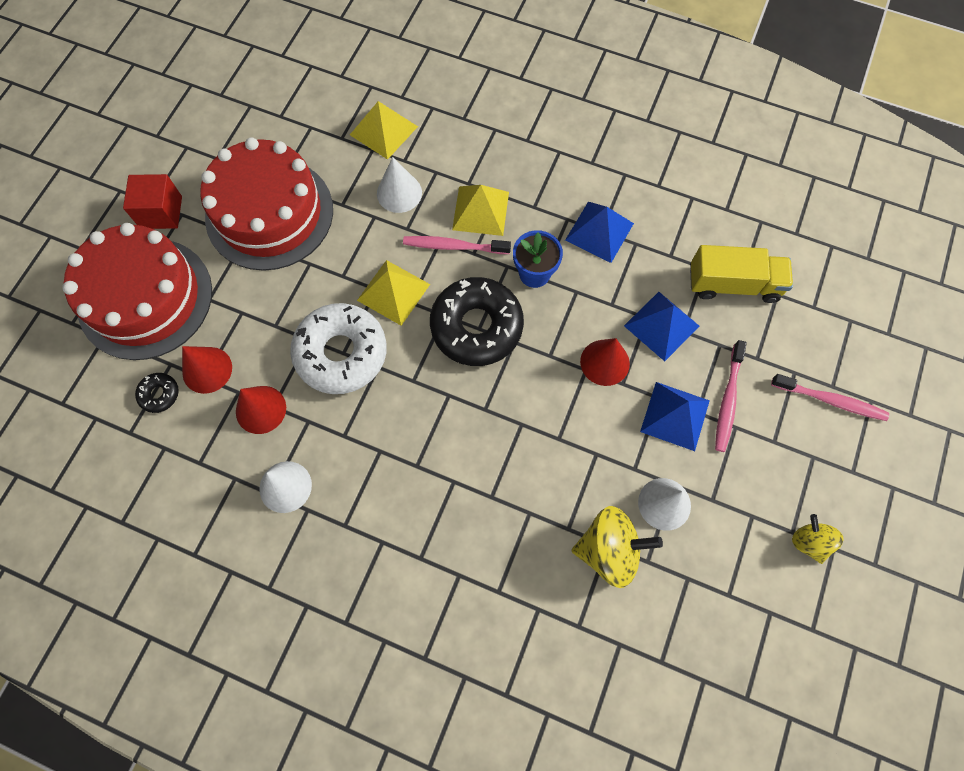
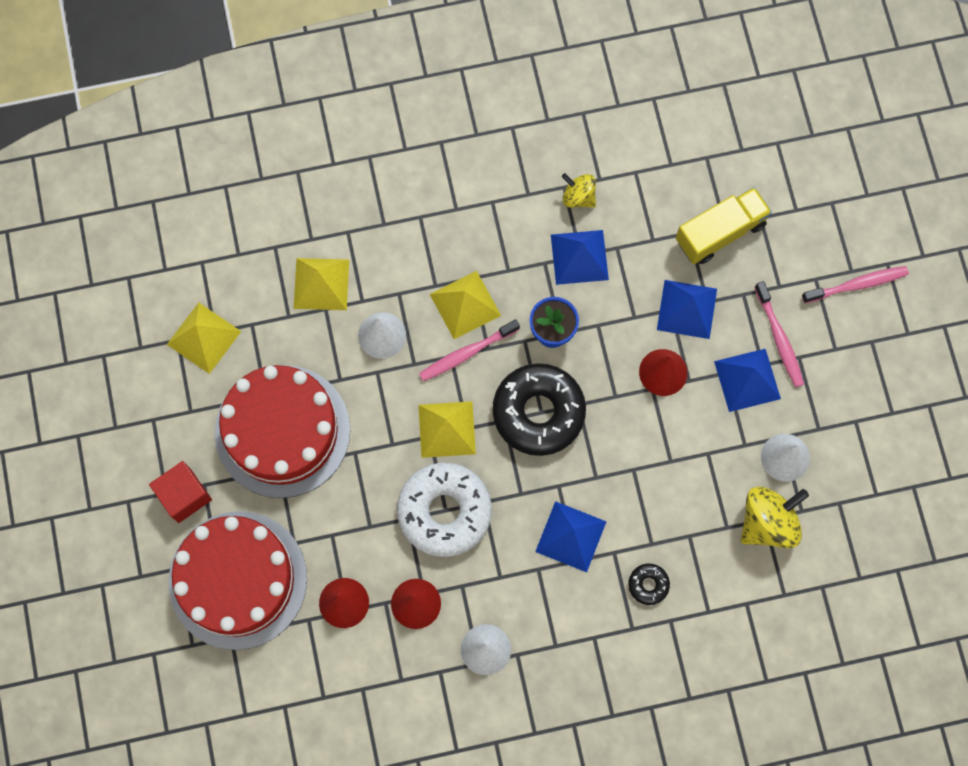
camera: 35 degrees left, 5 degrees up
black donut [135,373,179,413] -> black donut moved to [628,564,670,605]
yellow spinning top [792,514,844,564] -> yellow spinning top moved to [562,173,596,208]
none -> yellow pyramid [167,303,241,374]
none -> blue pyramid [535,501,607,572]

